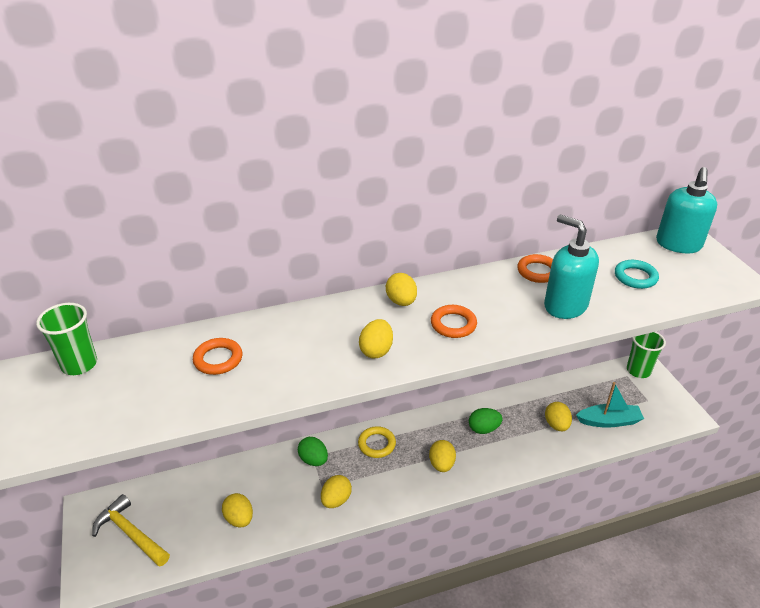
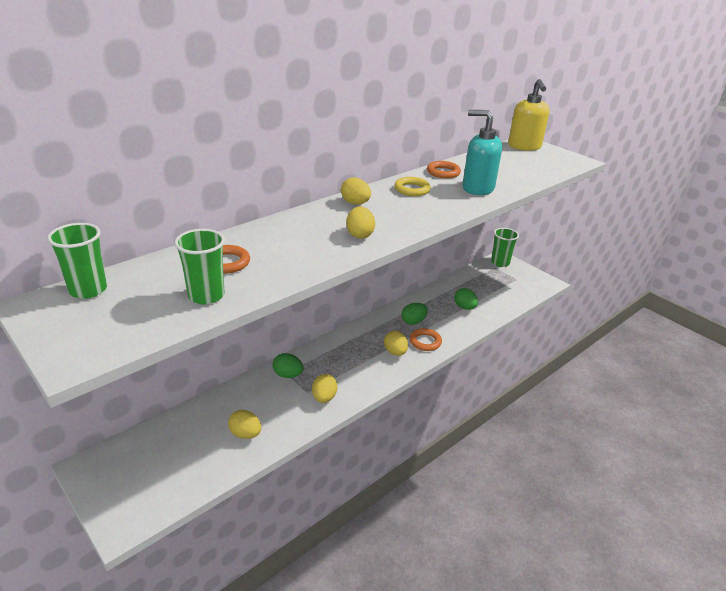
camera: 25 degrees left, 5 degrees down
yellow hammer [92,494,170,567] -> none
yellow ring [358,426,396,458] -> yellow ring moved to [394,177,431,196]
orange ring [431,305,477,338] -> orange ring moved to [410,328,442,351]
yellow egg [545,402,572,431] -> green egg [454,288,478,310]
turquoise boat [576,382,644,428] -> none
turquoise ring [615,260,659,289] -> none
turquoise soap dispenser [656,167,717,253] -> yellow soap dispenser [508,79,550,151]
none -> green cup [174,229,225,304]

